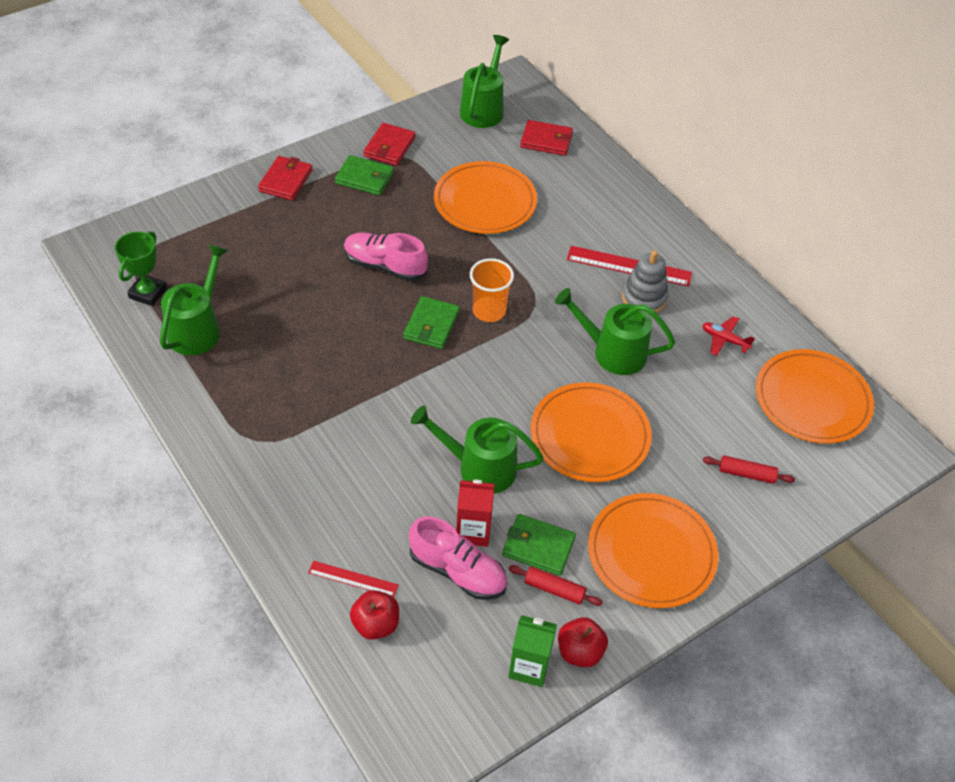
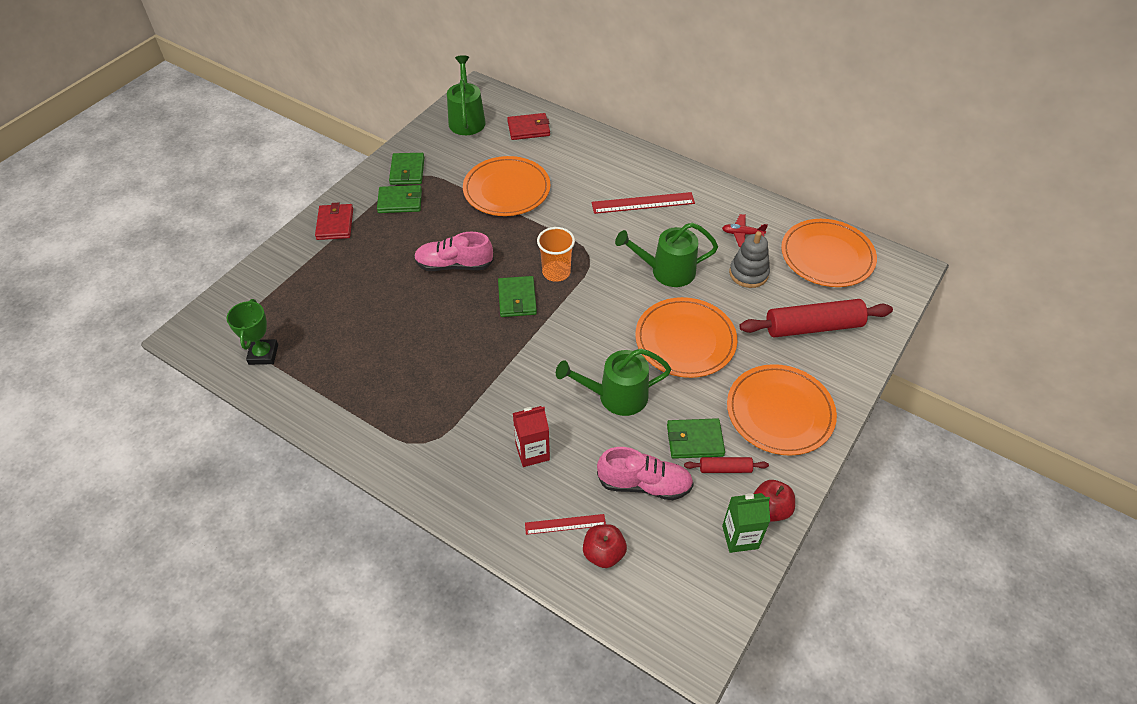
camera: 20 degrees left, 0 degrees up
green watering can [160,244,228,355] -> none
red wallet [364,123,416,166] -> green wallet [389,153,425,185]
red carton [456,480,495,547] -> red carton moved to [513,406,550,467]
grey stacking toy [622,250,668,315] -> grey stacking toy moved to [729,231,770,288]
red rolling pin [703,455,795,484] -> red rolling pin [740,299,893,337], size x2.09

